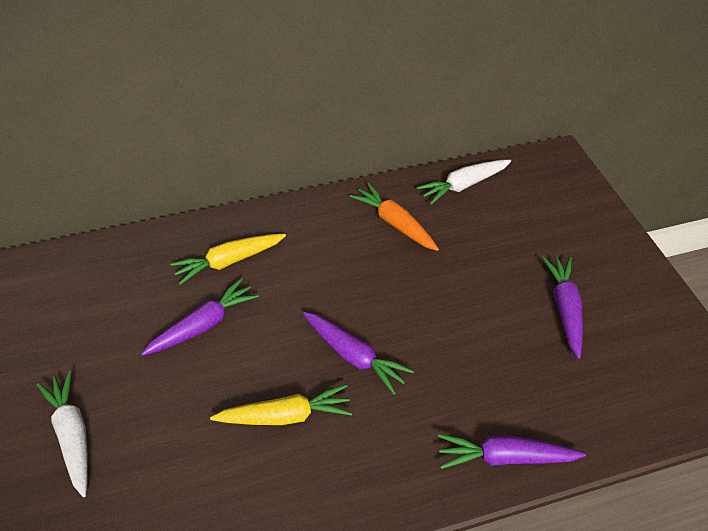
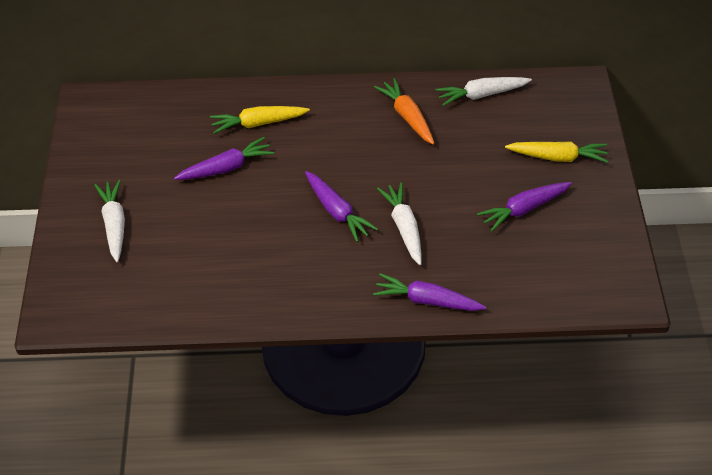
camera: 15 degrees right, 0 degrees up
yellow carrot [210,384,352,425] -> yellow carrot moved to [505,142,608,163]
purple carrot [542,256,583,359] -> purple carrot turned 135 degrees counterclockwise [477,182,572,232]
none -> white carrot [377,182,422,265]

